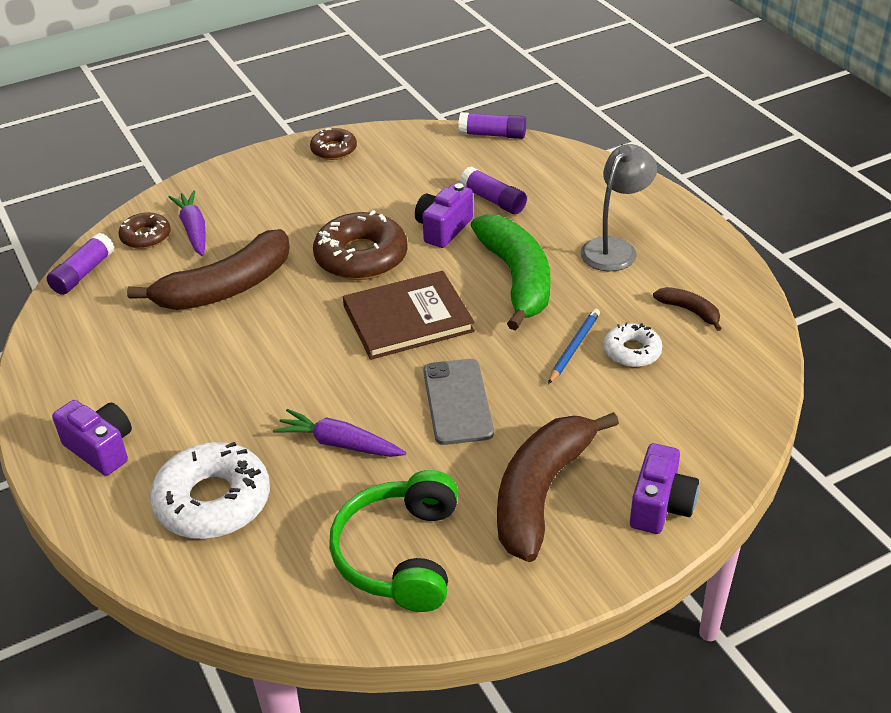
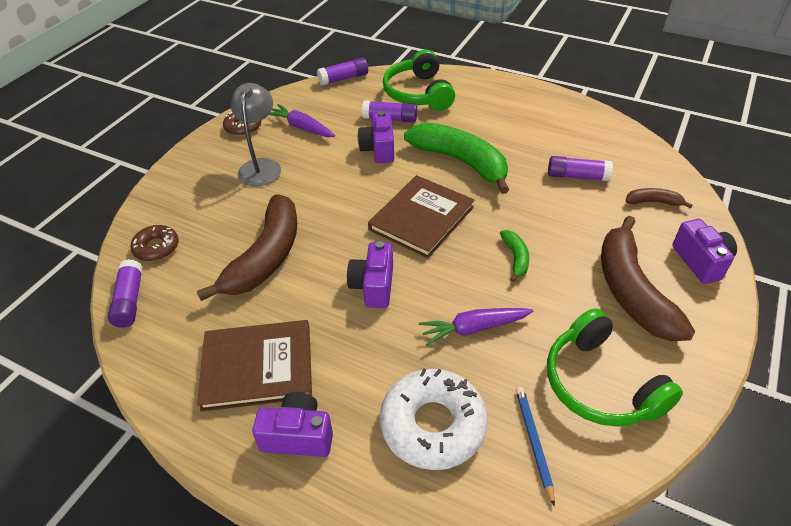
camera: 35 degrees left, 5 degrees up
purple carrot [169,190,206,256] -> purple carrot moved to [269,104,335,137]
brown donut [313,210,408,280] -> none
grey phone [423,359,494,445] -> green banana [500,230,529,282]
blue pencil [548,309,600,384] -> blue pencil moved to [516,387,555,507]
grey lamp [580,144,657,271] -> grey lamp moved to [231,83,281,186]
white donut [603,322,662,367] -> purple glue stick [548,156,613,181]
brown banana [653,287,722,331] -> brown banana moved to [626,188,692,208]
none -> brown book [197,320,312,412]
none -> purple camera [347,241,393,308]
none -> green headphones [383,50,455,111]

